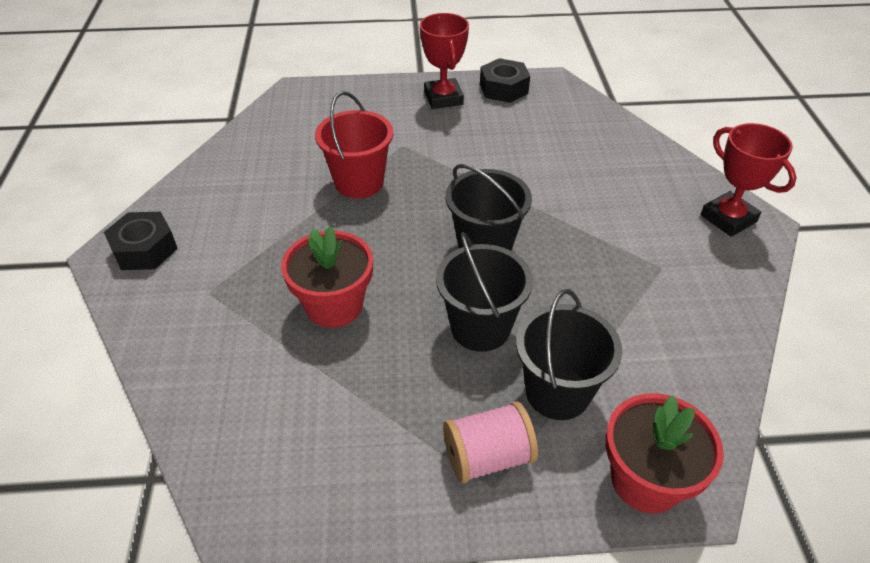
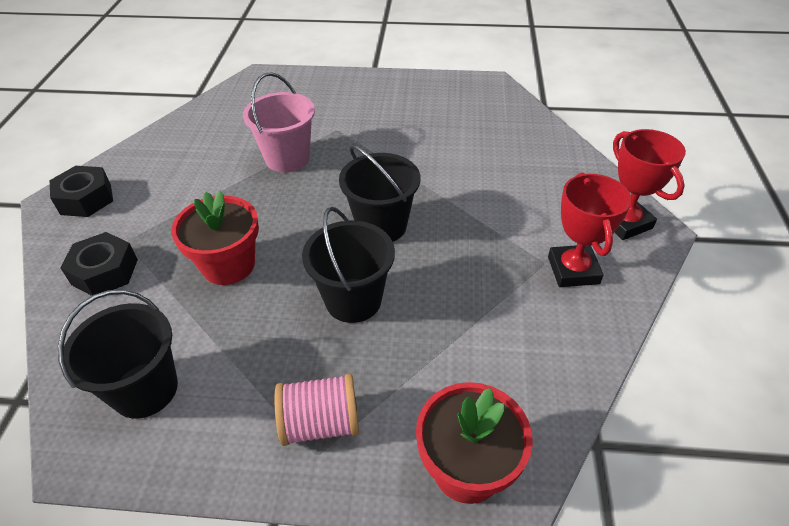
camera: 10 degrees right, 0 degrees up
red bucket [315,91,393,199] -> pink bucket [243,72,315,172]
red trophy [420,13,469,109] -> red trophy moved to [548,172,632,287]
black nut [480,58,530,103] -> black nut moved to [61,232,138,296]
black bucket [516,289,622,420] -> black bucket moved to [58,290,178,419]

